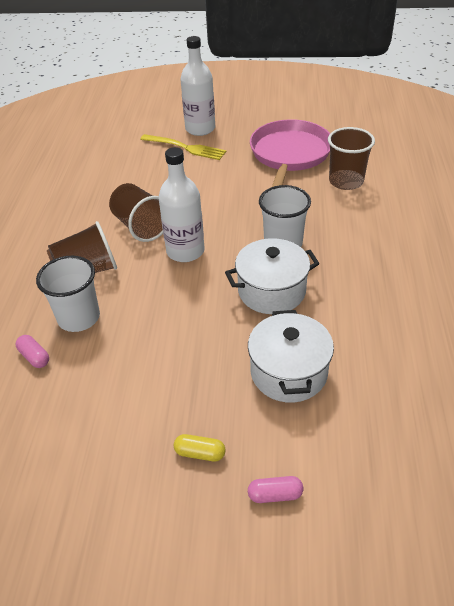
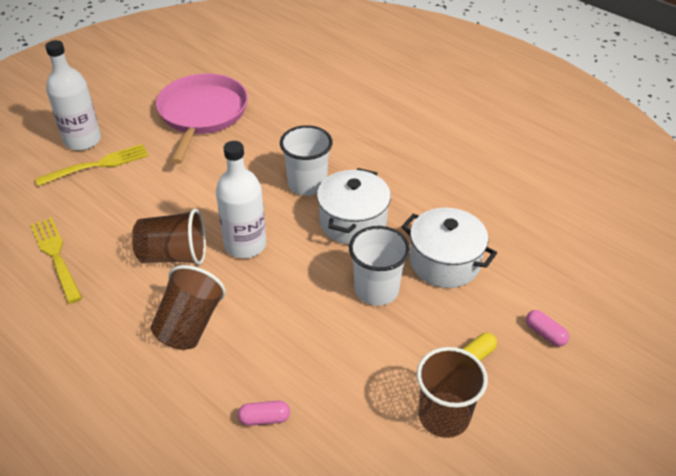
camera: 55 degrees left, 0 degrees up
white cup [36,256,100,332] -> white cup moved to [349,226,410,306]
pink capsule [248,476,303,503] -> pink capsule turned 75 degrees counterclockwise [526,310,569,347]
pink pan [250,119,330,187] -> pink pan turned 45 degrees clockwise [156,73,248,164]
brown cup [328,127,375,190] -> brown cup moved to [417,347,488,438]
none -> yellow fork [30,217,82,304]

